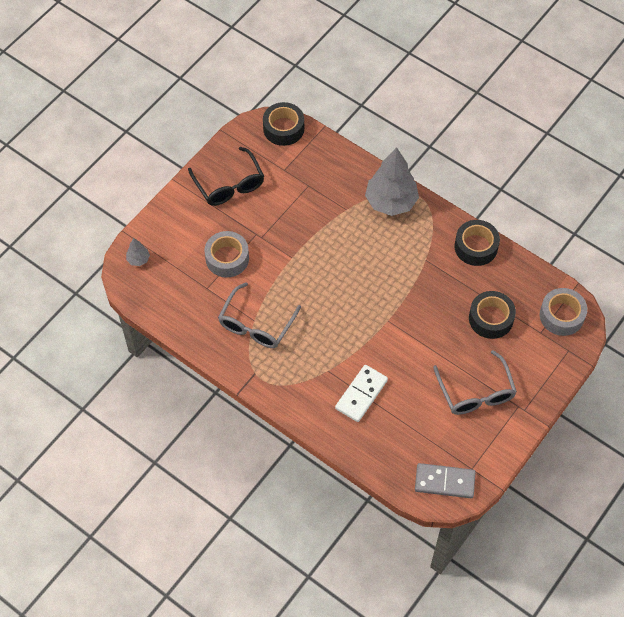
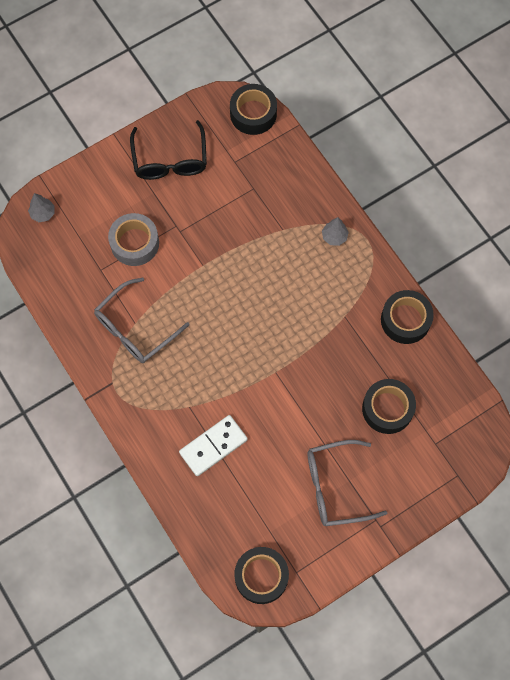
camera: 20 degrees right, 10 degrees up
grey tree [365,147,419,216] -> grey tree [322,217,349,246], size x0.44
grey domino [415,463,476,498] -> black tape [234,547,289,604]
grey glasses [433,350,517,415] -> grey glasses turned 75 degrees clockwise [308,440,387,526]
grey tape [540,288,587,336] -> none

